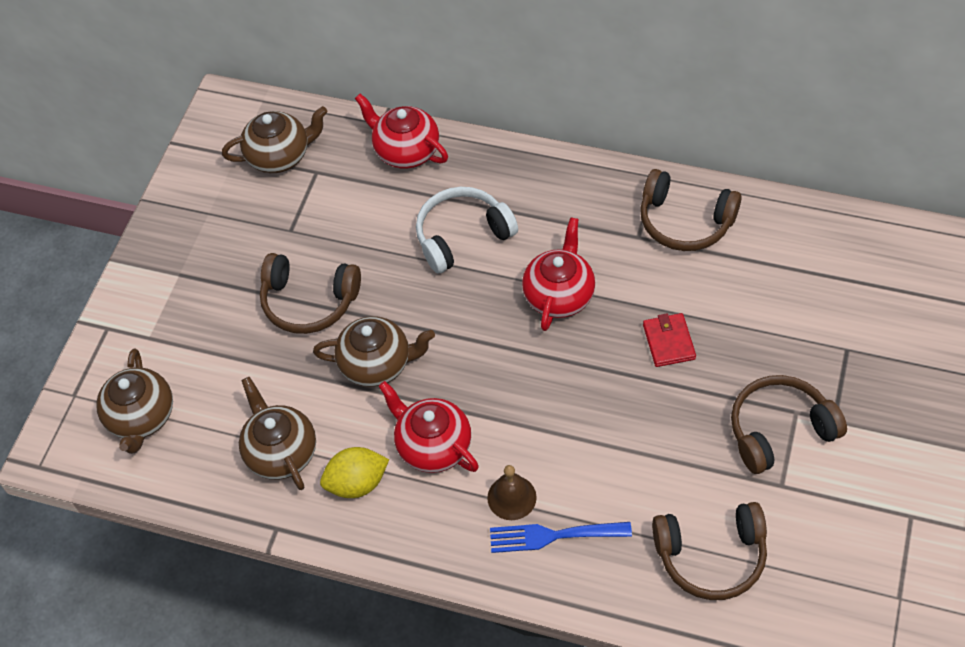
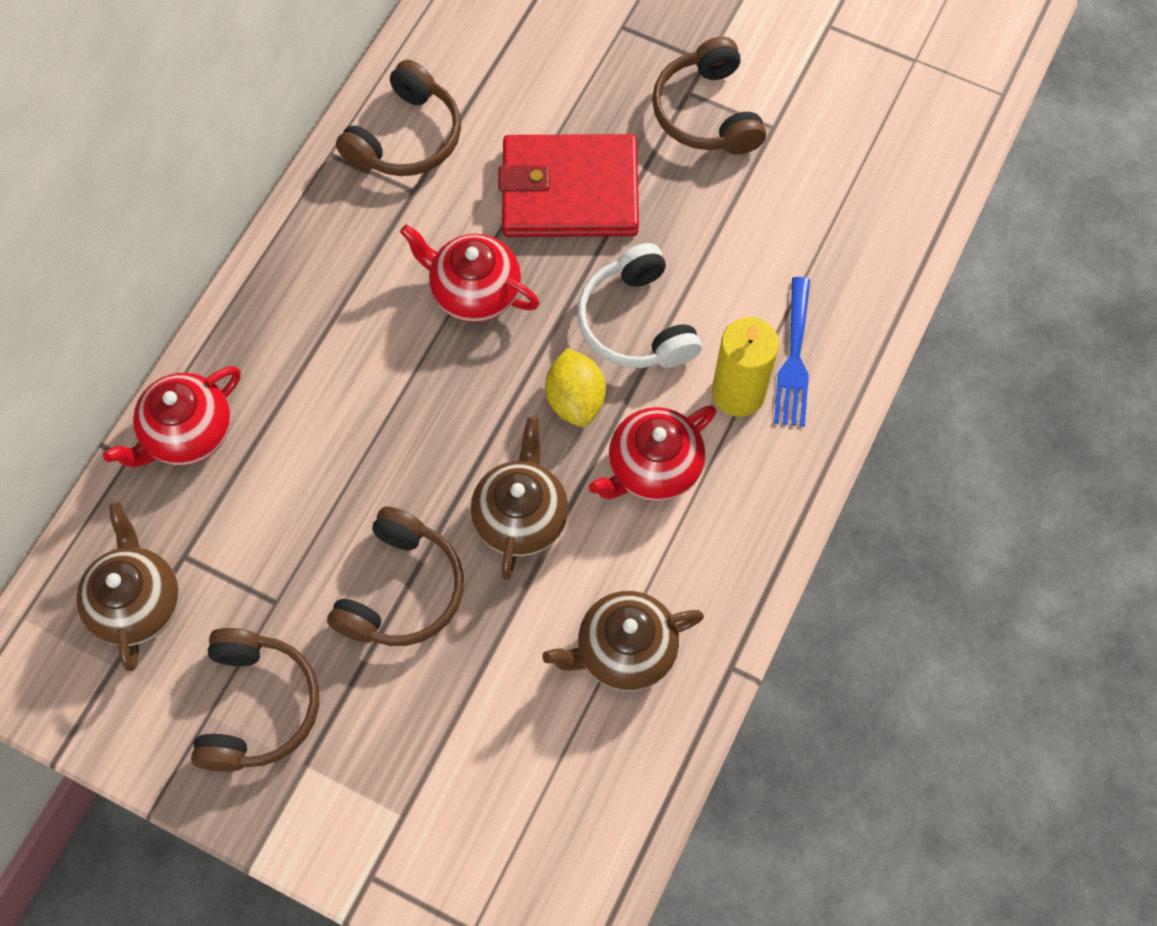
camera: 85 degrees left, 10 degrees up
brown teapot [96,348,173,454] -> none
yellow lemon [320,447,389,498] -> yellow lemon moved to [545,348,606,427]
white headphones [416,187,518,273] -> white headphones moved to [577,243,702,368]
brown bell [487,465,537,520] -> yellow candle [712,317,779,417]
red wallet [643,313,696,367] -> red wallet [498,134,639,237], size x2.17
brown headphones [652,502,767,600] -> brown headphones moved to [191,628,319,772]

